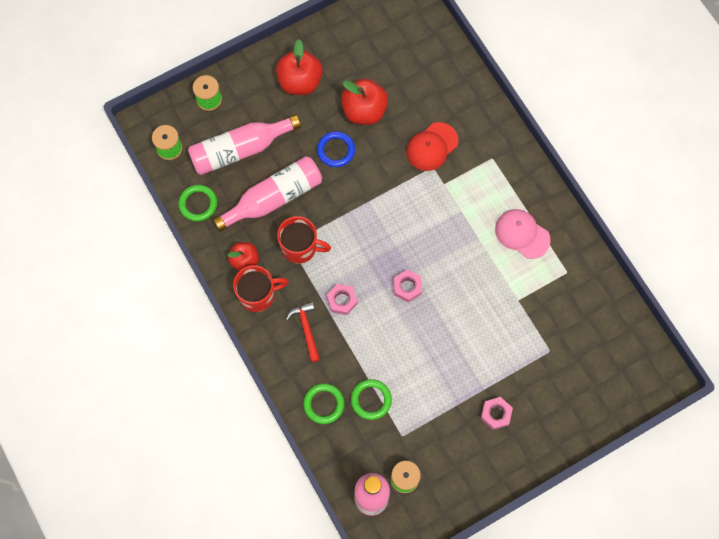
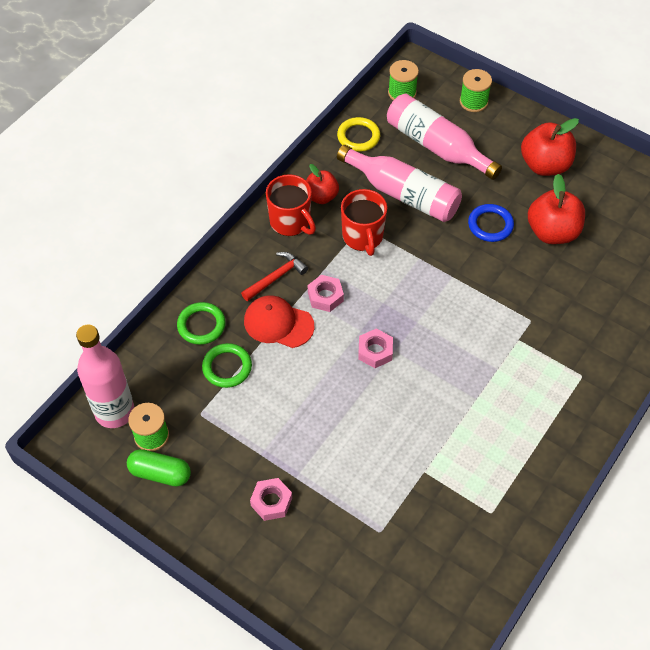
camera: 65 degrees right, 15 degrees down
green ring [178,185,217,221] -> yellow ring [337,117,380,152]
red cap [406,122,459,171] -> red cap moved to [244,295,314,348]
pink cap [495,209,551,259] -> none
none -> green capsule [127,449,191,486]

